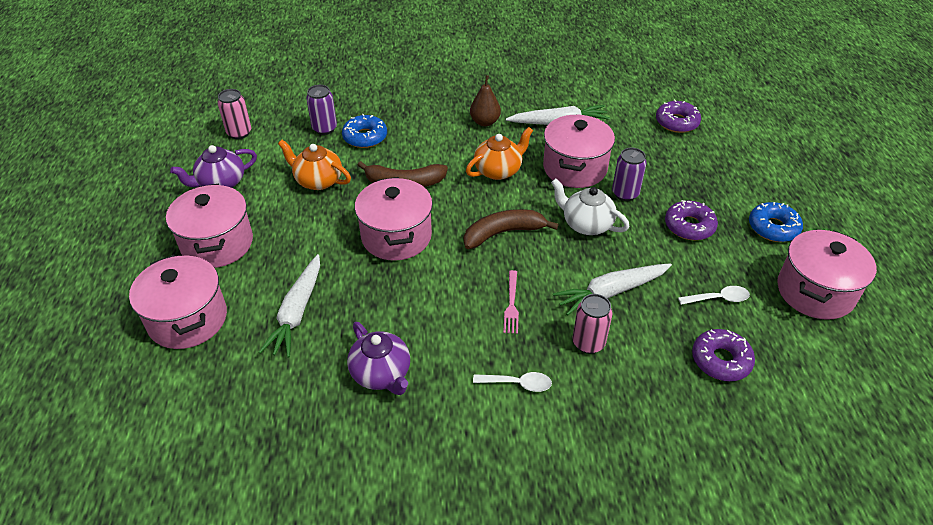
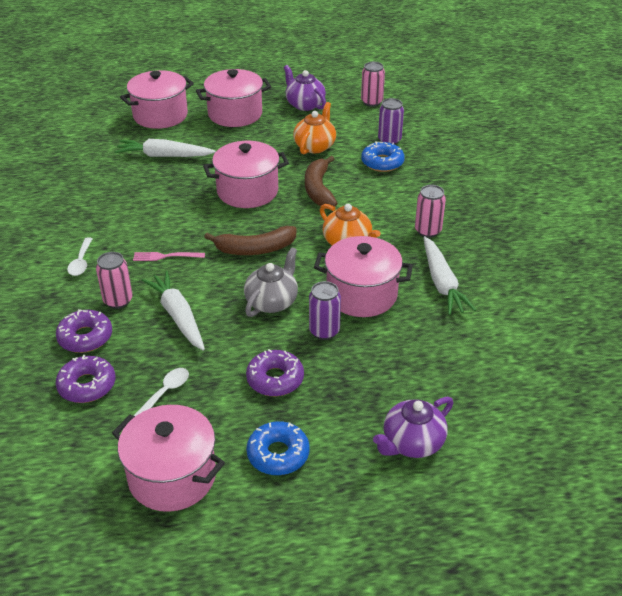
camera: 85 degrees right, 5 degrees down
purple teapot [347,322,410,395] -> purple teapot moved to [373,397,454,458]
brown banana [464,209,559,249] -> brown banana turned 105 degrees clockwise [204,226,296,255]
brown pear [470,75,501,126] -> pink can [415,185,446,238]
white teapot [551,178,630,235] -> grey teapot [244,247,298,317]
purple donut [656,99,701,133] -> purple donut moved to [56,309,112,353]
white spoon [678,286,750,305] -> white spoon turned 135 degrees counterclockwise [134,368,189,416]

